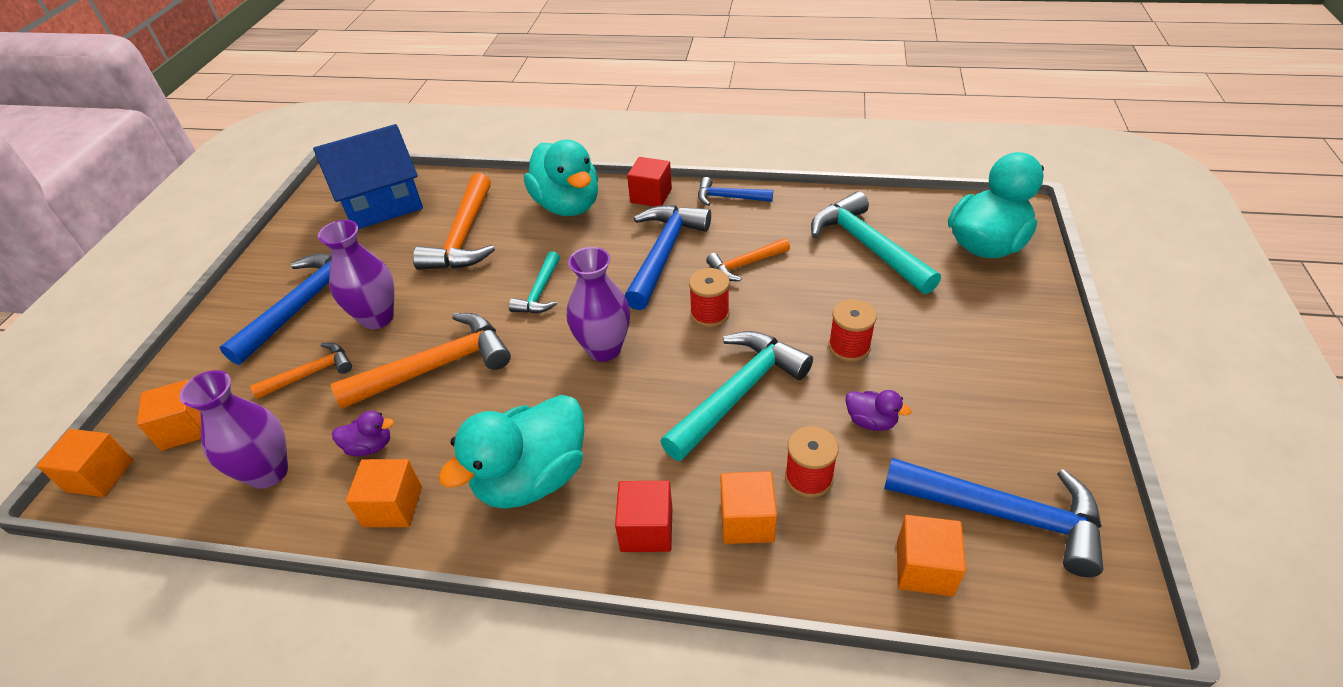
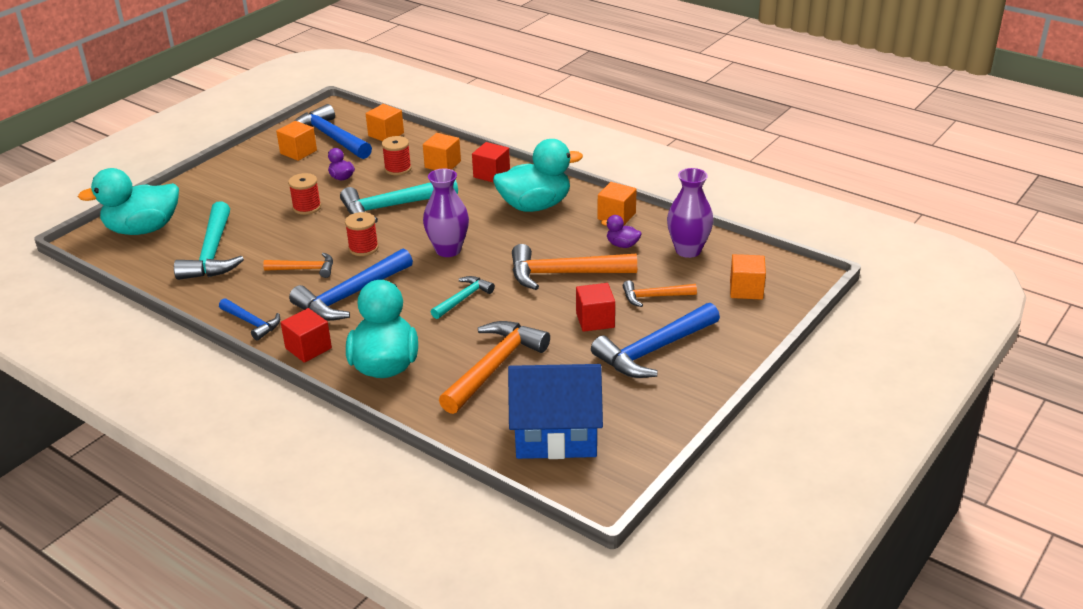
camera: 155 degrees left, 10 degrees down
orange cube [37,429,133,497] -> orange cube moved to [276,121,317,161]
purple vase [318,220,394,329] -> red cube [576,283,615,332]

